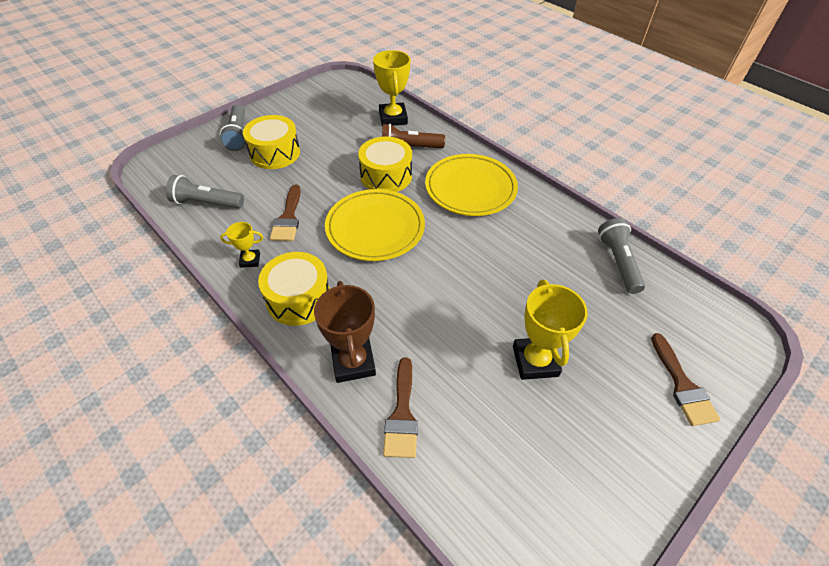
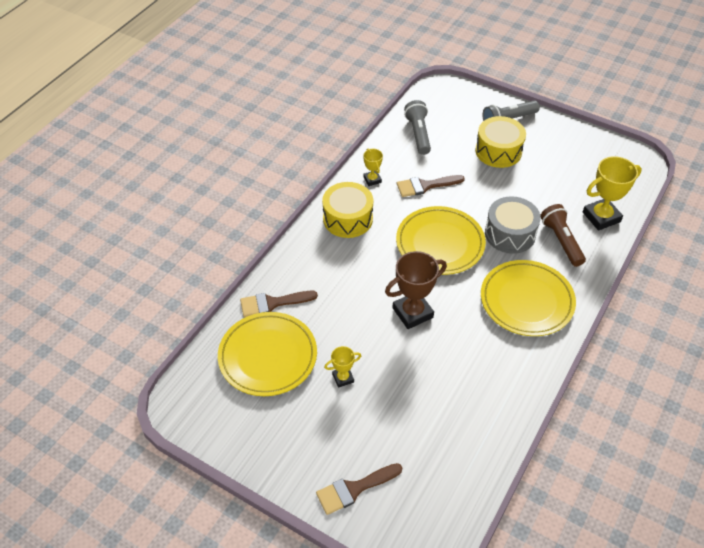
camera: 75 degrees right, 0 degrees up
brown trophy [314,281,376,383] -> brown trophy moved to [385,251,447,329]
yellow drum [358,137,412,192] -> grey drum [485,196,541,254]
yellow trophy [513,280,588,380] -> yellow trophy [324,346,361,388], size x0.53
grey flashlight [598,218,645,294] -> none
none -> yellow plate [218,312,317,396]

